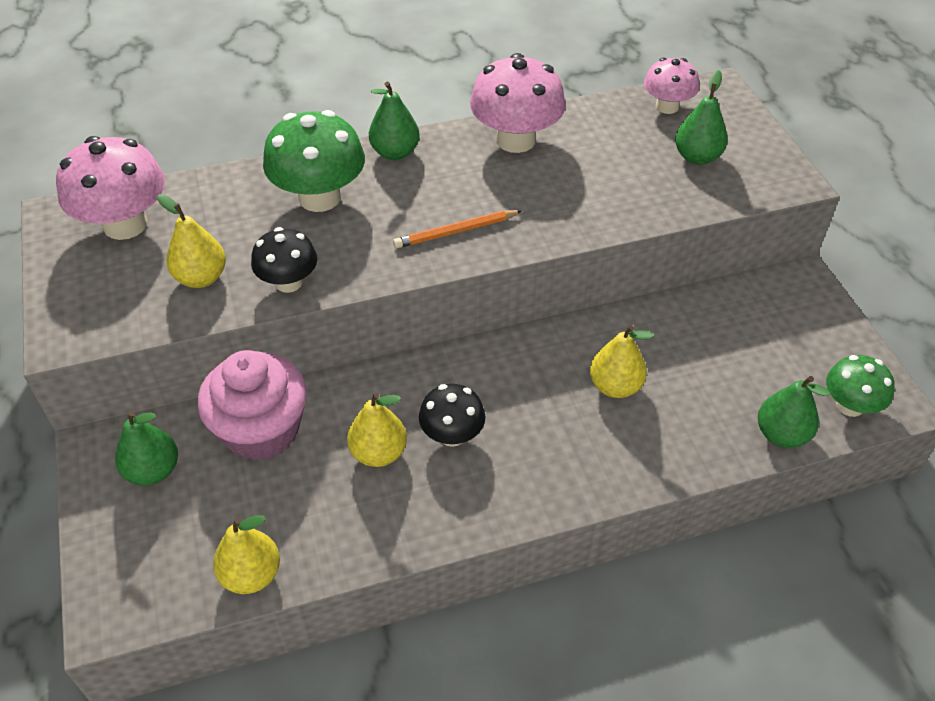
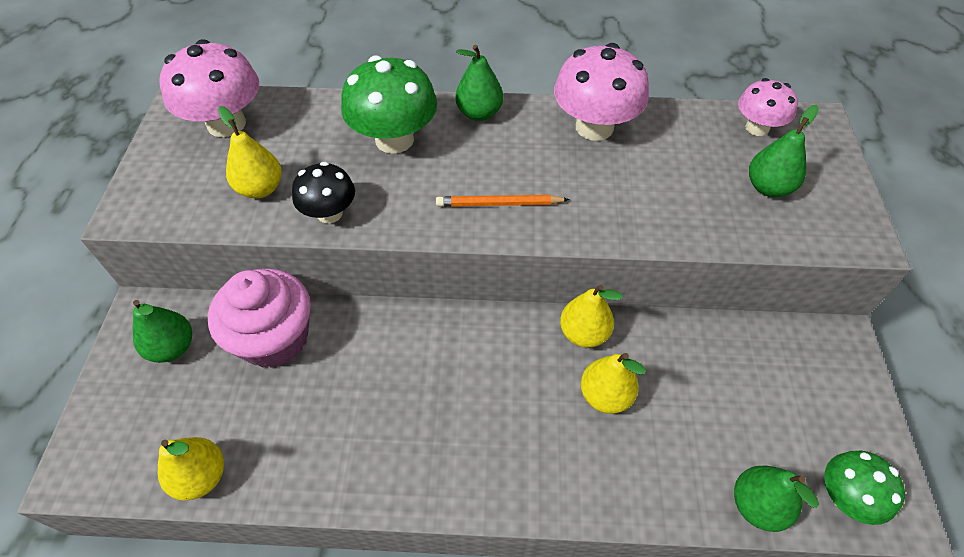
camera: 20 degrees right, 5 degrees up
yellow pear [347,393,407,467] -> yellow pear moved to [560,285,623,348]
black mushroom [419,384,485,447] -> none

